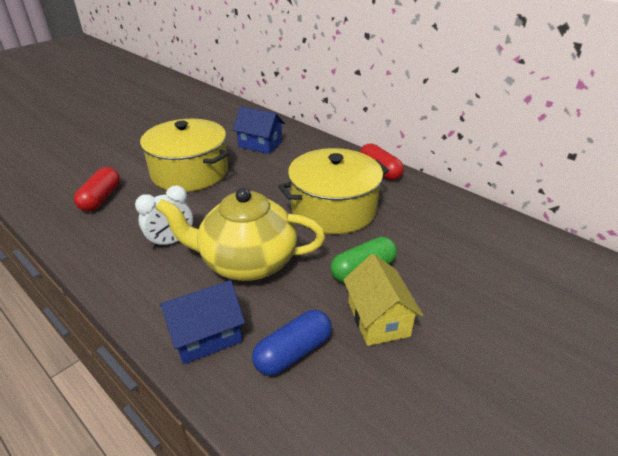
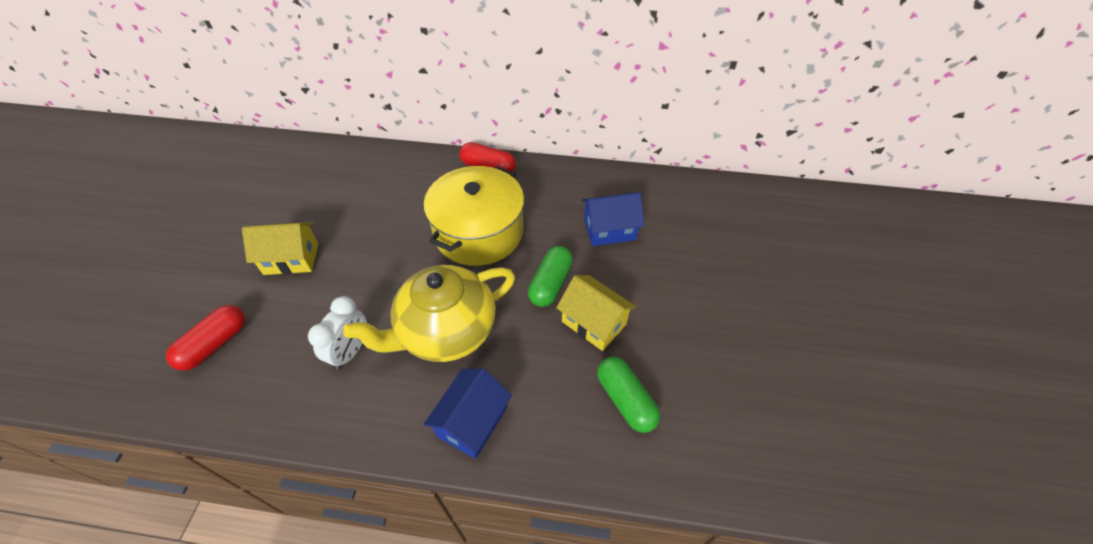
camera: 35 degrees left, 15 degrees up
red capsule [74,167,120,212] -> red capsule turned 60 degrees clockwise [166,305,245,371]
yellow pot [140,119,229,192] -> yellow house [242,222,318,275]
blue house [233,106,285,154] -> blue house moved to [582,192,644,246]
blue capsule [252,310,332,376] -> none
none -> green capsule [597,357,660,433]

